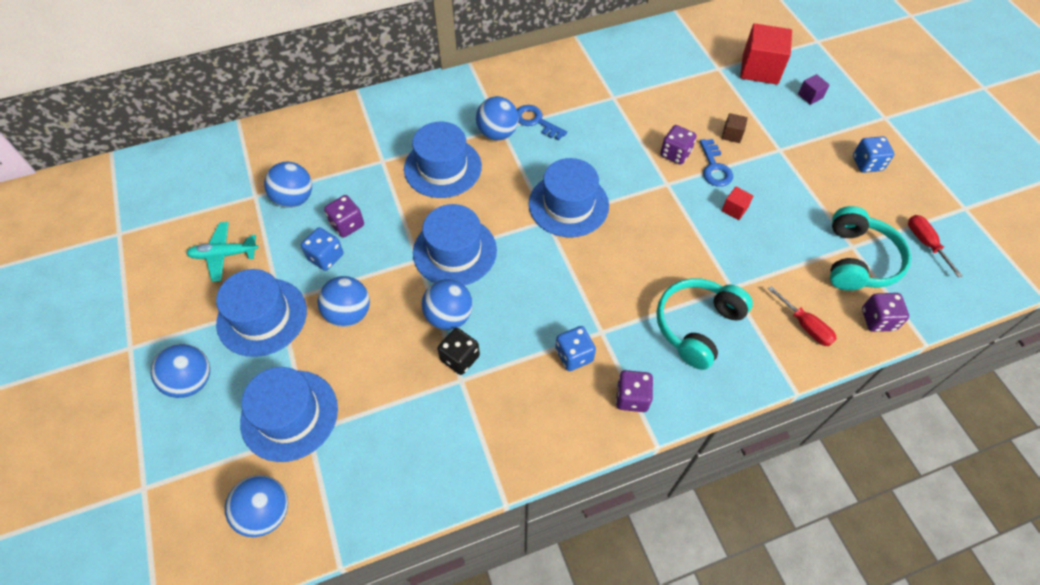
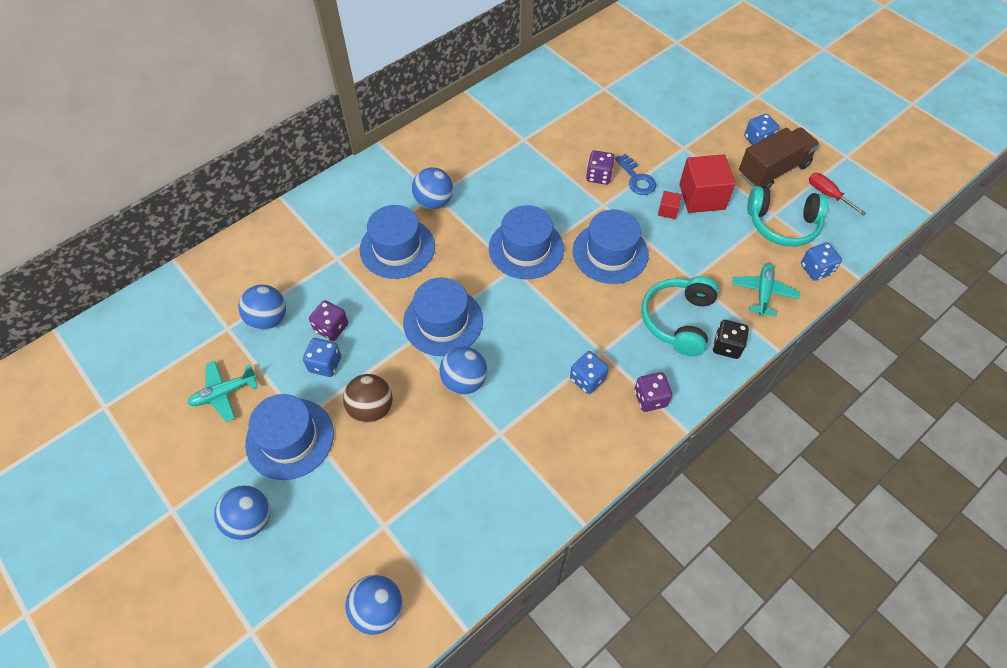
camera: 20 degrees left, 0 degrees up
blue hat [240,367,338,462] -> blue hat moved to [573,210,649,284]
blue ball [317,276,370,327] -> brown ball [343,374,393,423]
black dice [437,328,480,375] -> black dice moved to [713,320,749,359]
blue key [517,105,567,140] -> none
brown cube [722,113,748,143] -> none
red cube [740,23,792,85] -> red cube moved to [679,154,736,213]
red screwdriver [768,286,837,346] -> turquoise plane [732,263,800,317]
purple cube [798,74,829,105] -> none
turquoise headphones [830,206,911,291] -> turquoise headphones turned 105 degrees clockwise [747,186,829,247]
purple dice [862,293,909,332] -> blue dice [801,242,842,281]
none -> brown truck [739,127,820,189]

